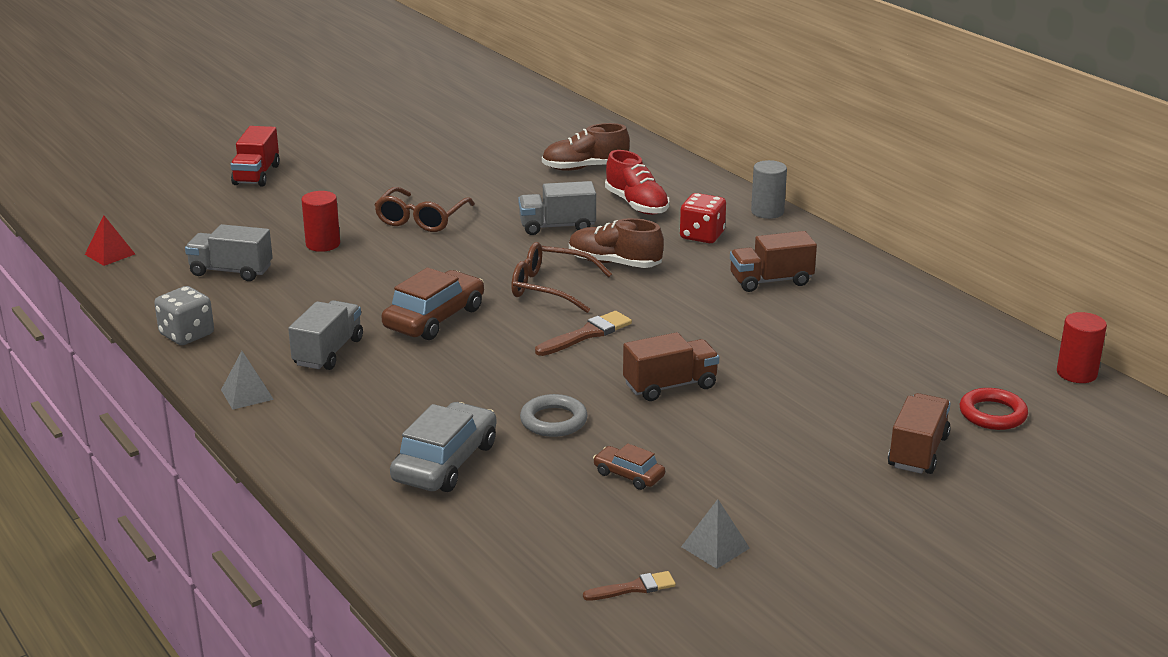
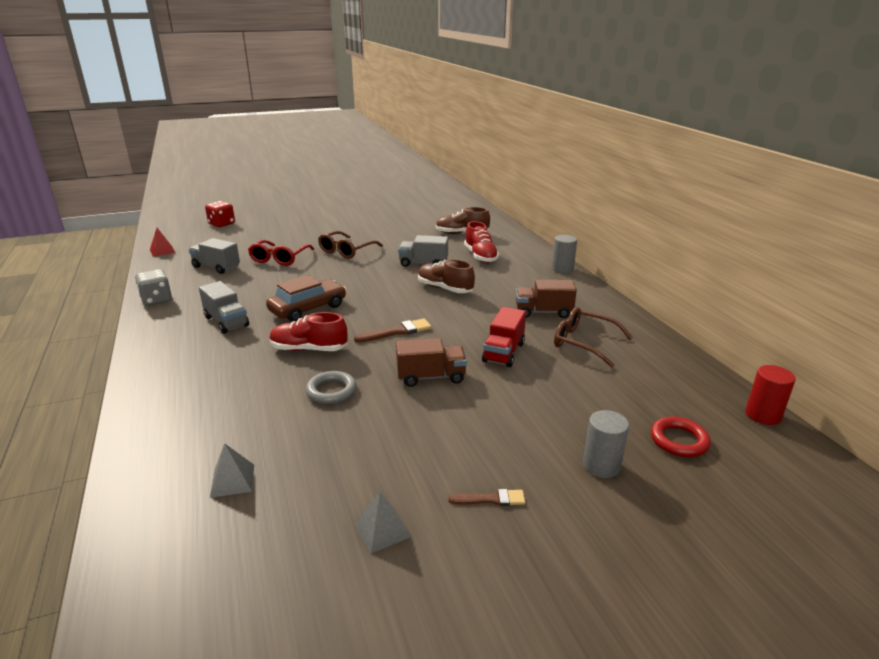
camera: 15 degrees right, 0 degrees up
grey pyramid [221,351,274,410] -> grey pyramid moved to [210,443,254,498]
red truck [230,126,280,187] -> red truck moved to [482,307,526,367]
grey truck [288,300,363,370] -> grey truck turned 105 degrees clockwise [199,281,249,334]
red cylinder [302,191,340,252] -> red glasses [248,240,314,266]
grey car [390,402,497,492] -> none
brown glasses [511,242,612,313] -> brown glasses moved to [554,307,633,367]
brown brush [583,571,676,601] -> brown brush moved to [448,489,525,506]
brown car [593,443,665,490] -> none
red dice [680,193,726,243] -> red dice moved to [205,201,235,227]
brown truck [888,393,951,474] -> grey cylinder [583,410,629,478]
none -> red shoe [270,312,347,351]

